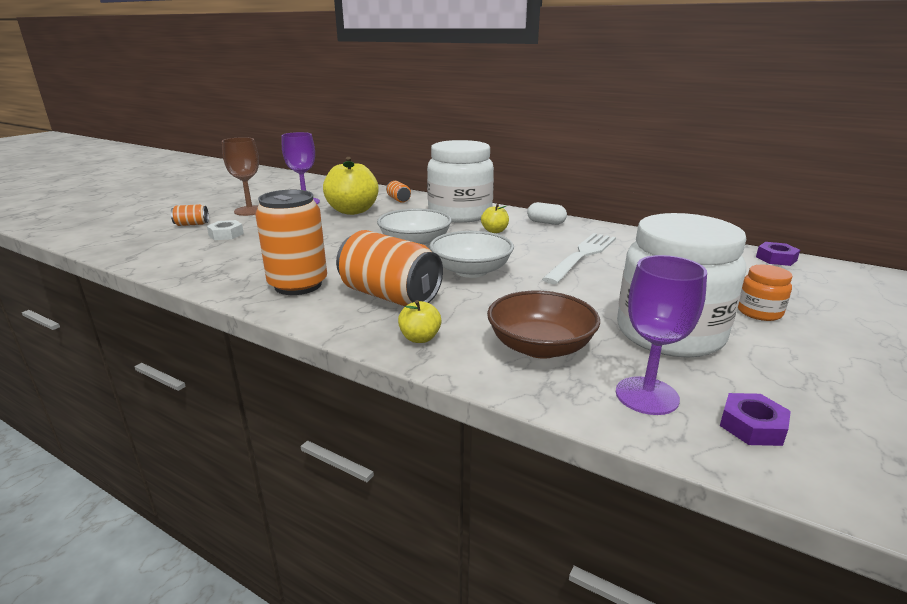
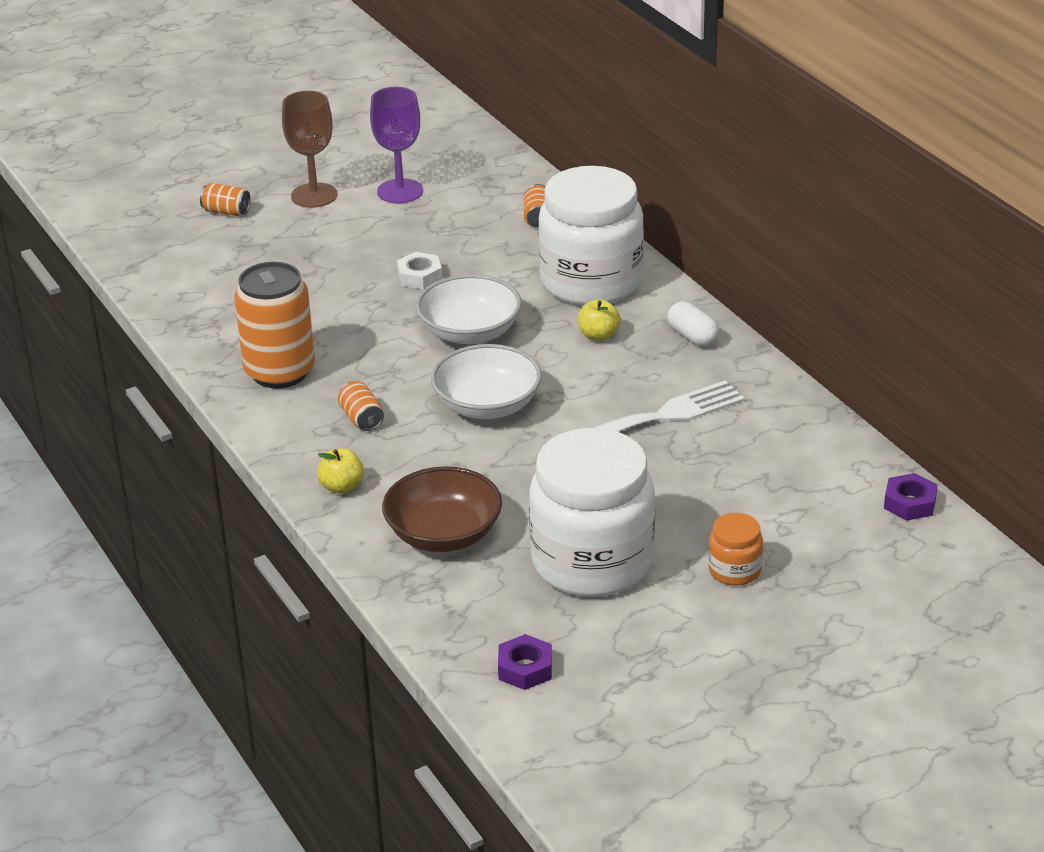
camera: 30 degrees right, 10 degrees up
white nut [207,220,244,240] -> white nut moved to [397,252,442,290]
yellow apple [323,157,379,215] -> none
orange can [336,230,443,306] -> orange can [338,381,384,431], size x0.45
purple goblet [616,255,707,415] -> none

